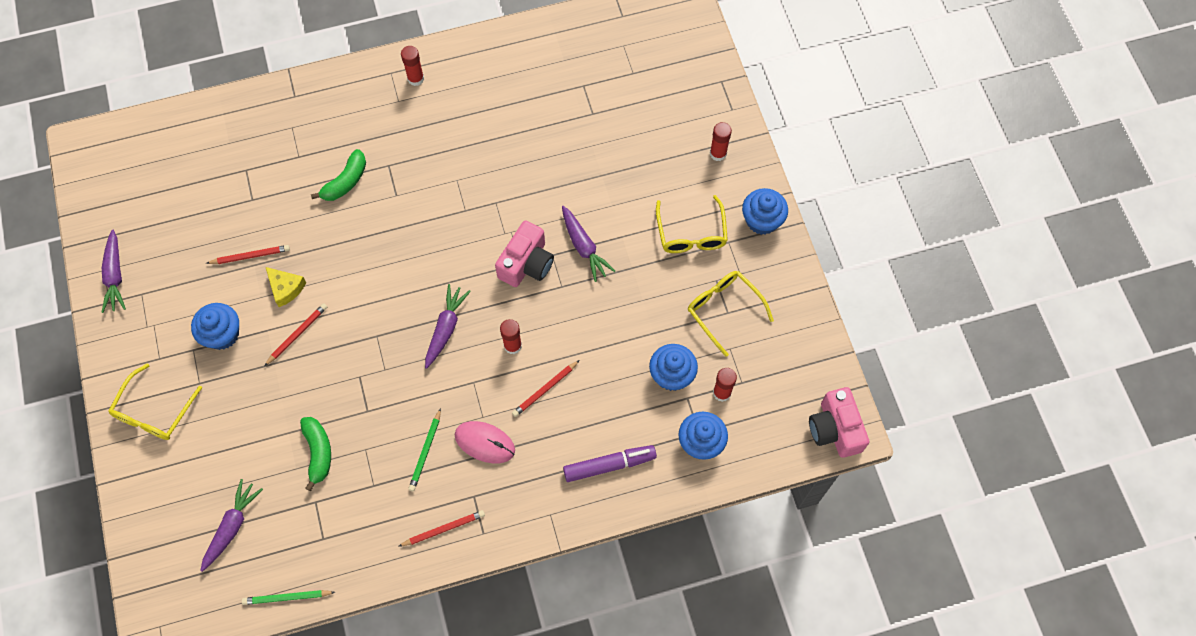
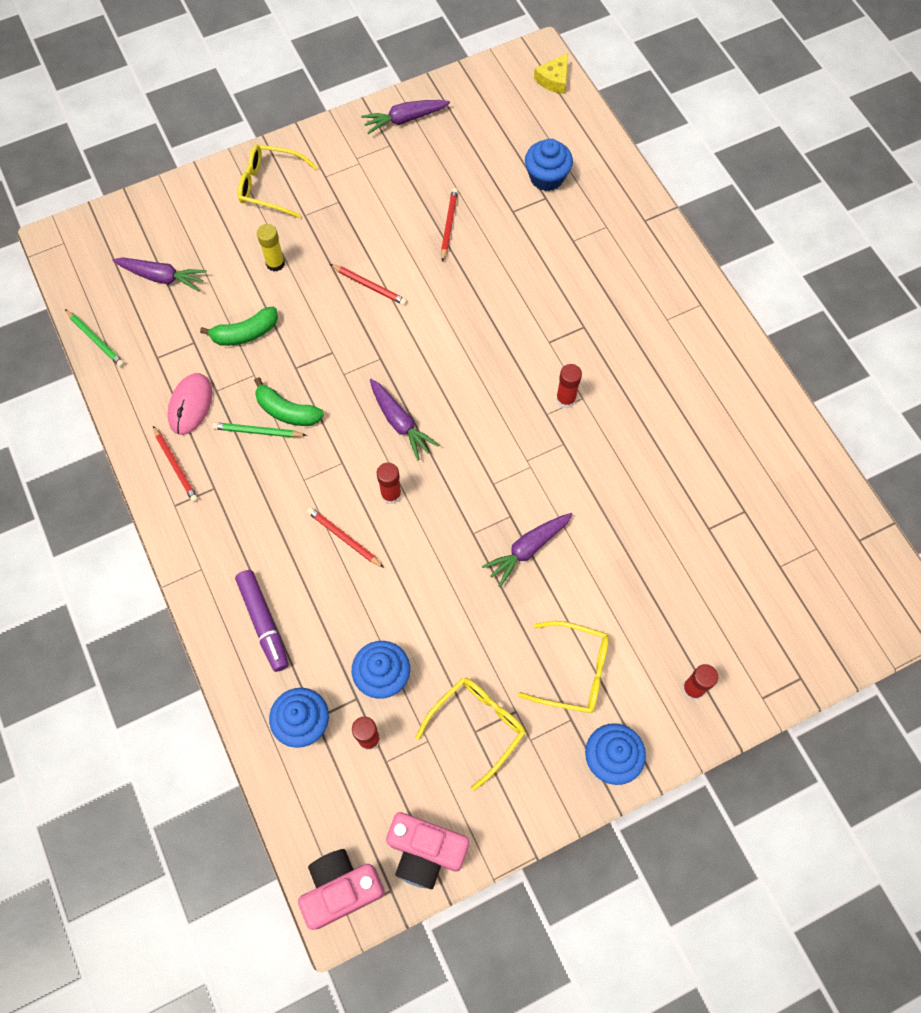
camera: 80 degrees right, 0 degrees up
blue cupcake [191,303,239,350] -> blue cupcake moved to [525,139,573,191]
red pencil [206,245,290,264] -> red pencil turned 150 degrees counterclockwise [441,188,458,262]
green pencil [242,590,335,605] -> green pencil turned 150 degrees clockwise [65,309,125,367]
yellow cheese [266,267,306,307] -> yellow cheese moved to [534,53,568,94]
green banana [311,149,366,201] -> green banana moved to [254,377,324,426]
red glue stick [401,46,424,86] -> red glue stick moved to [556,364,582,408]
purple carrot [425,284,471,369] -> purple carrot turned 45 degrees clockwise [370,379,439,460]
pink mouse [455,421,515,463] -> pink mouse moved to [168,373,212,435]
pink camera [495,220,554,287] -> pink camera moved to [386,812,469,889]
yellow glasses [656,195,728,253] -> yellow glasses turned 150 degrees counterclockwise [518,621,609,713]
none -> yellow glue stick [257,224,285,271]

